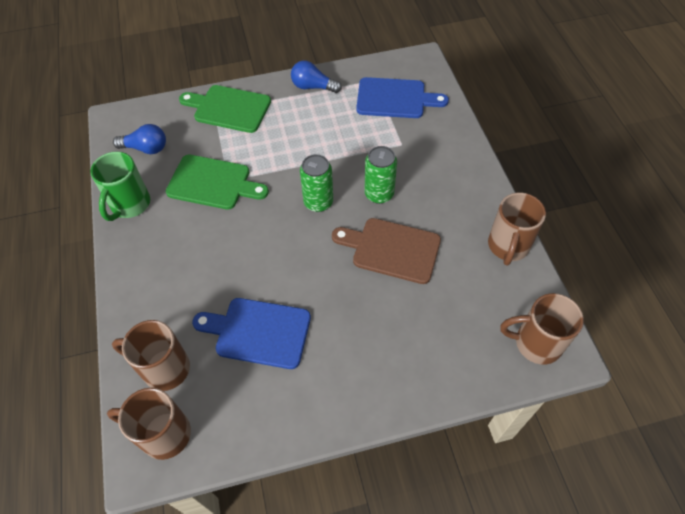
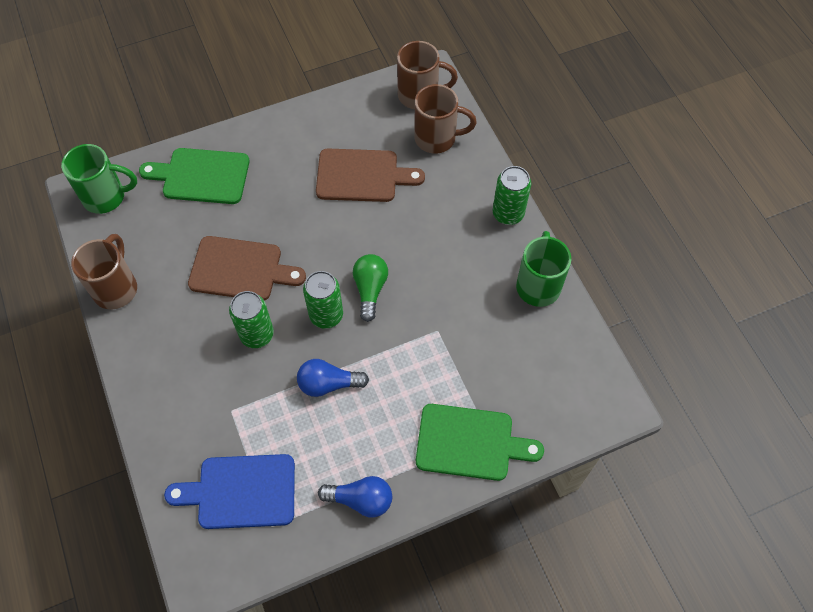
camera: 170 degrees right, 5 degrees up
blue light bulb [113,124,166,154] -> blue light bulb moved to [297,359,369,397]
green cutting board [166,155,269,210] -> green cutting board moved to [139,148,250,204]
blue cutting board [192,298,311,369] -> brown cutting board [316,149,425,202]
brown mug [500,293,584,365] -> green mug [61,144,137,214]
none -> green light bulb [353,254,388,322]
none -> green can [493,166,531,225]

